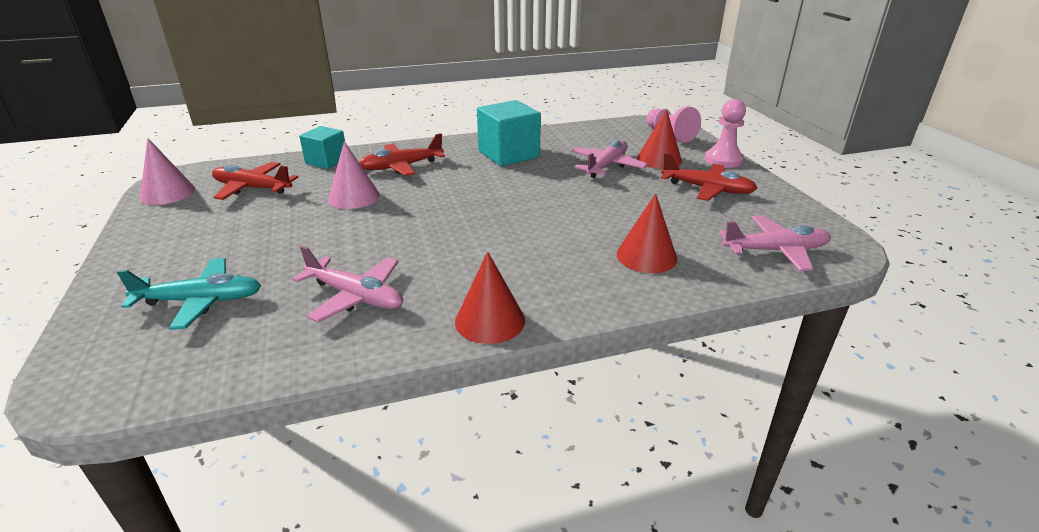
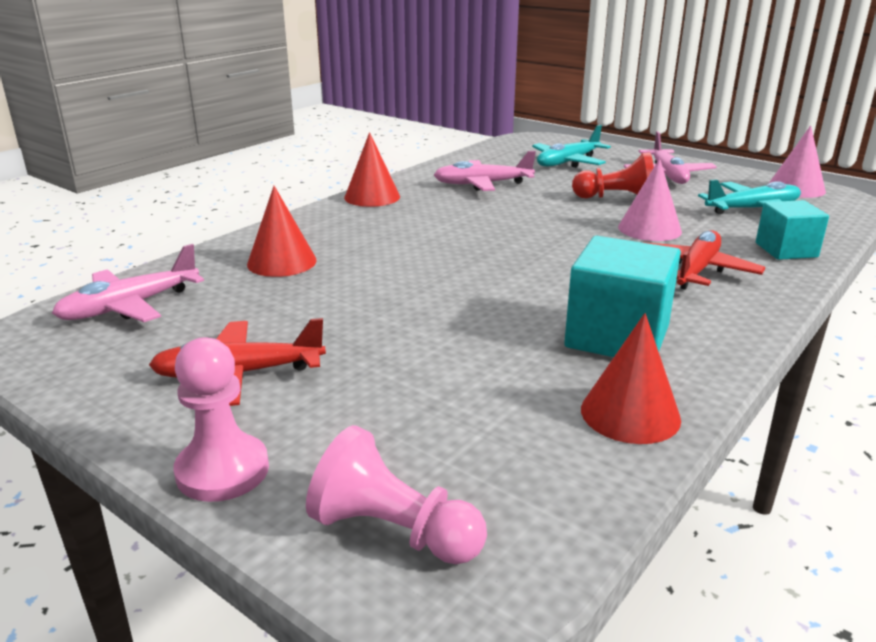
camera: 145 degrees right, 5 degrees down
red plane [212,162,298,200] -> turquoise plane [698,179,801,214]
pink plane [571,140,648,178] -> pink plane moved to [624,131,717,184]
red cone [637,109,682,169] -> red cone moved to [581,313,681,444]
none -> red pawn [572,152,654,199]

